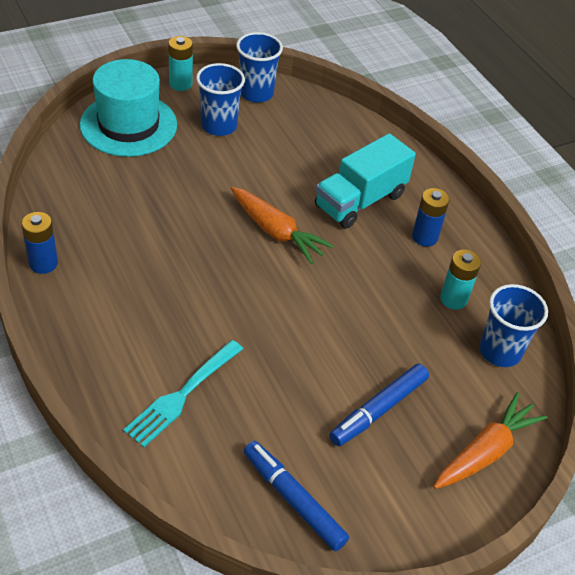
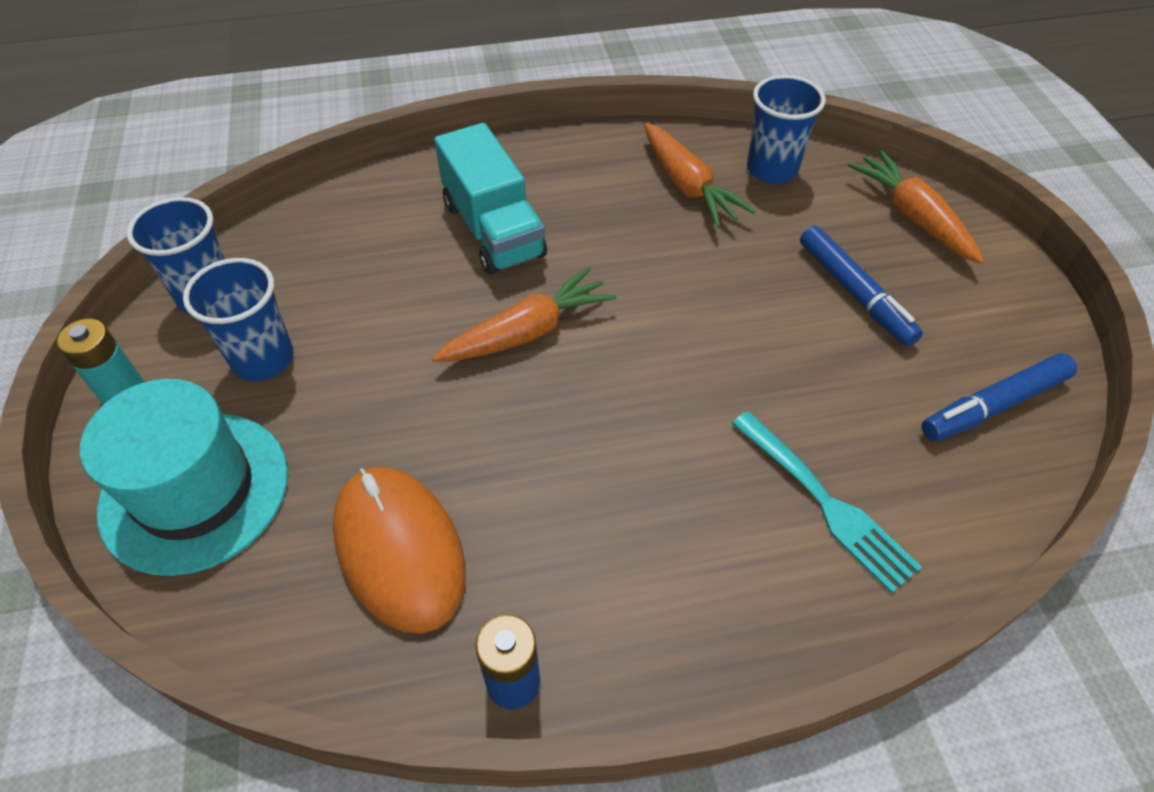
camera: 70 degrees left, 5 degrees up
blue battery [412,188,450,247] -> none
turquoise battery [440,250,481,310] -> orange carrot [644,123,755,228]
none -> orange mouse [332,467,466,634]

